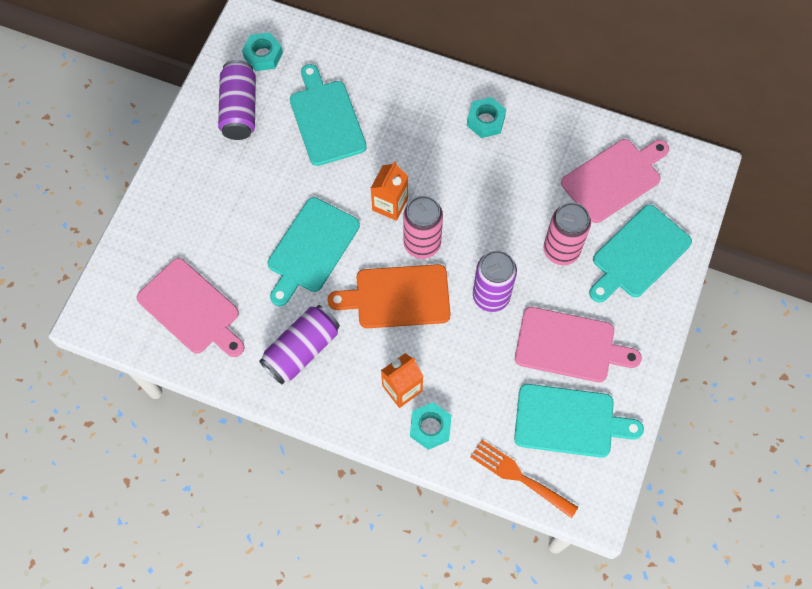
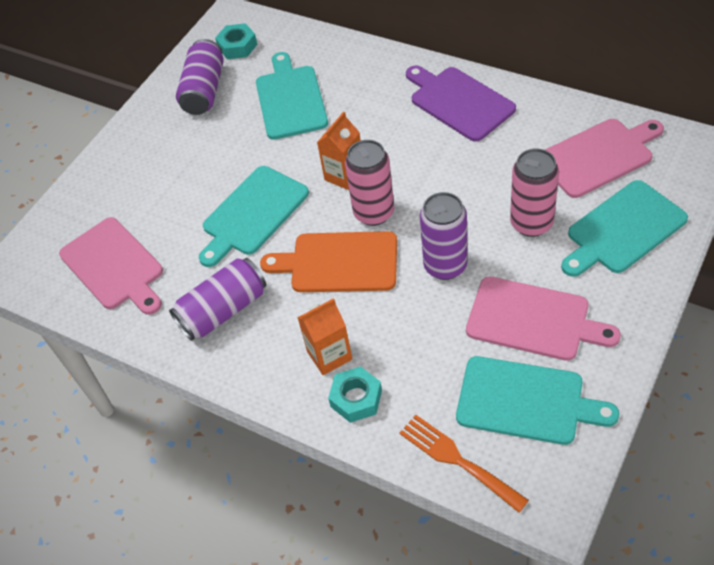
camera: 15 degrees right, 15 degrees down
turquoise nut [467,97,506,138] -> purple cutting board [406,65,516,142]

